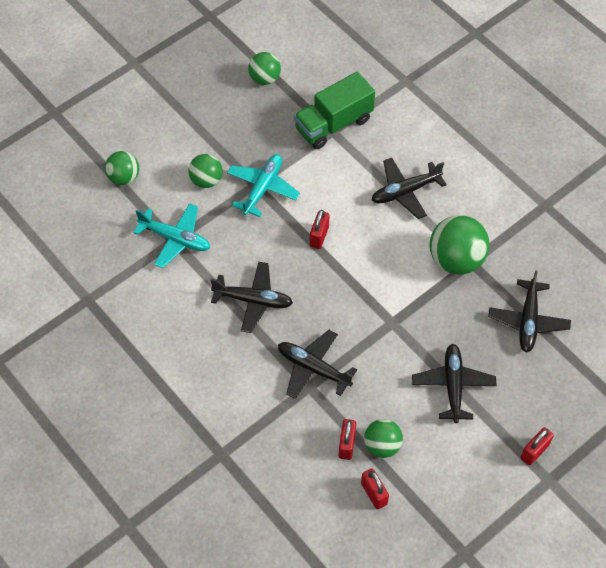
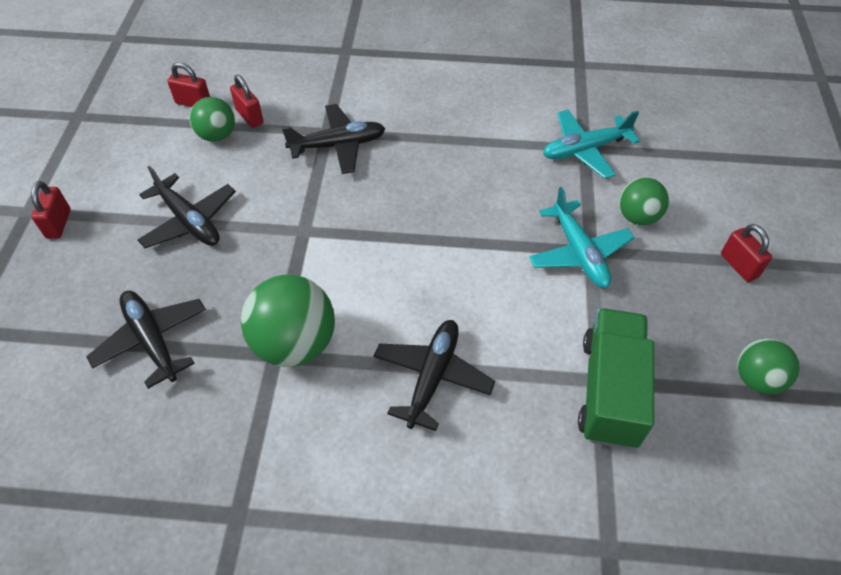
camera: 135 degrees right, 5 degrees down
green ball [105,151,139,185] -> none
black plane [210,262,293,333] -> none
red padlock [310,210,329,249] -> red padlock moved to [721,224,772,282]

